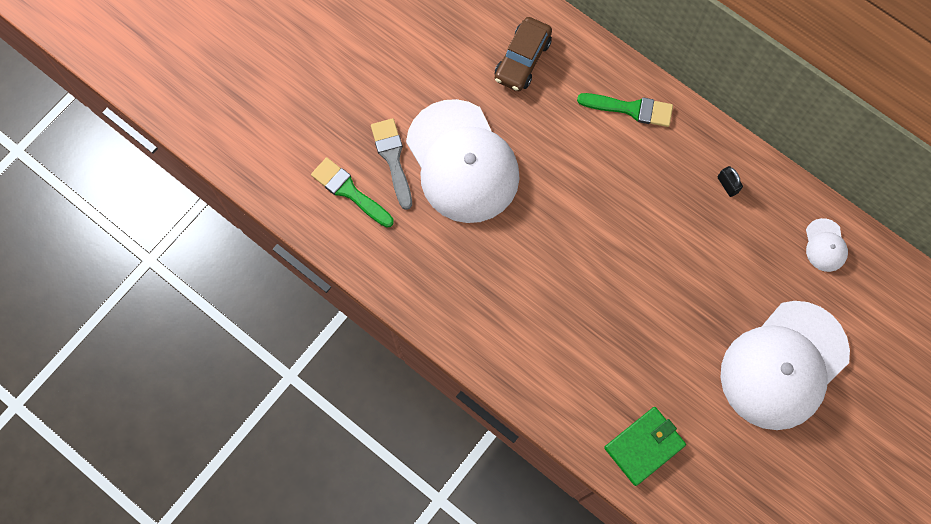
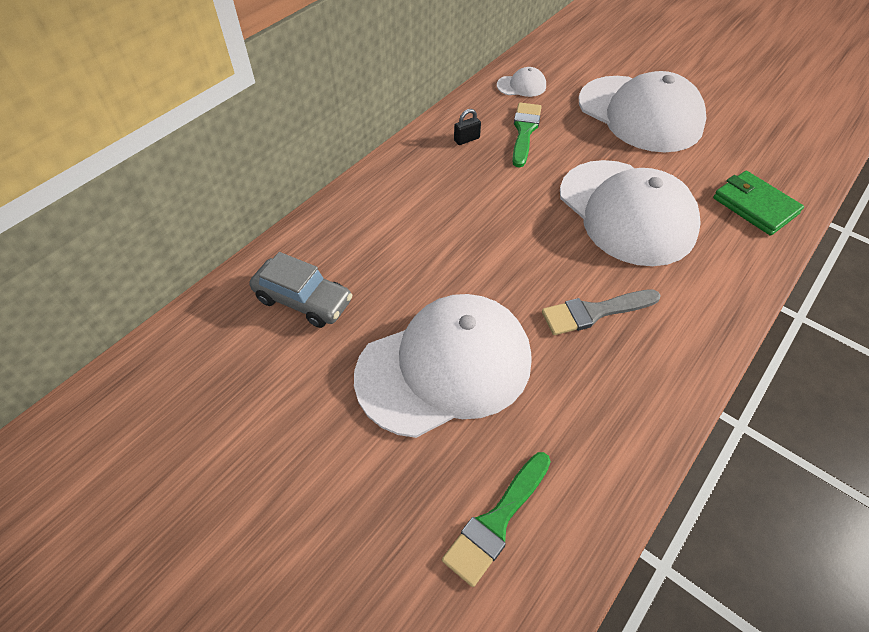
camera: 90 degrees left, 20 degrees down
grey brush [371,118,412,210] -> grey brush moved to [542,289,661,335]
brown car [495,17,552,91] -> grey car [249,252,353,328]
green brush [577,93,673,127] -> green brush moved to [512,103,542,167]
none -> white cap [560,160,701,266]

